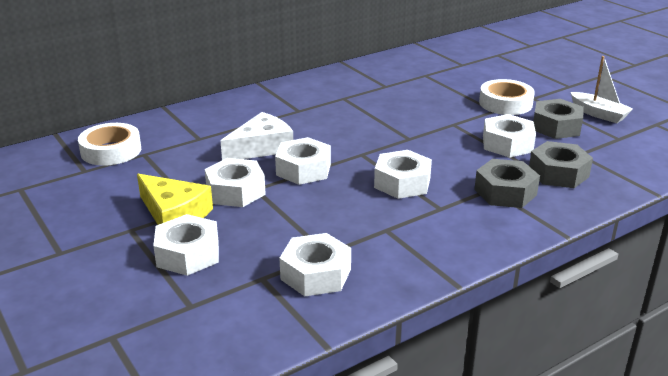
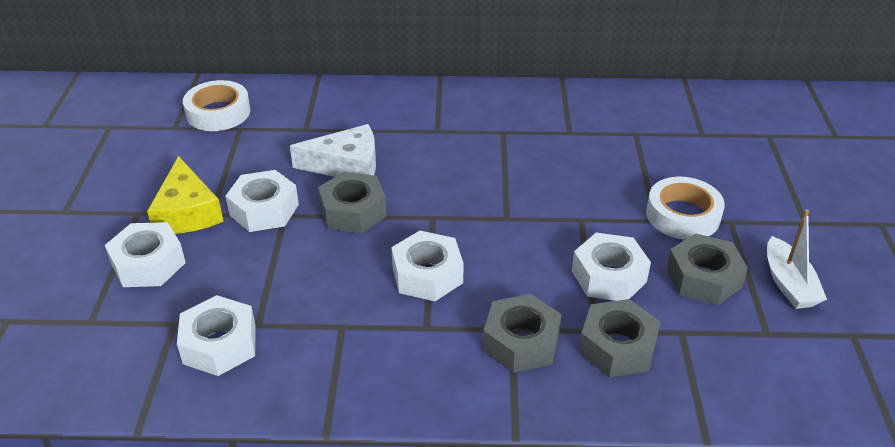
camera: 35 degrees right, 10 degrees up
white nut [275,137,331,185] -> grey nut [318,172,387,234]

